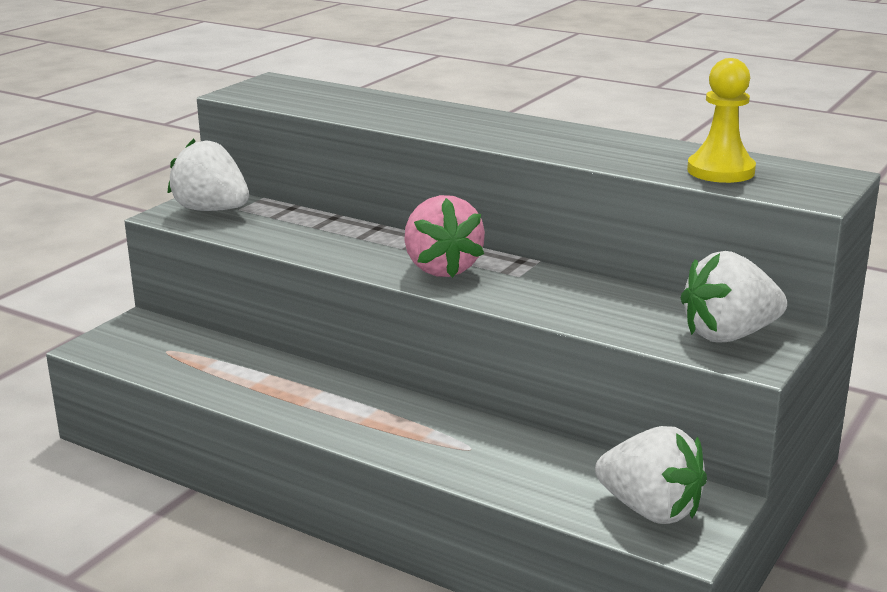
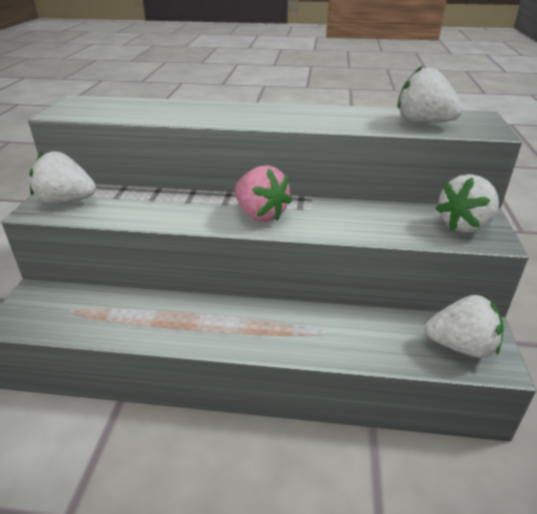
camera: 25 degrees left, 10 degrees up
yellow pawn [687,58,756,183] -> white strawberry [397,66,463,123]

